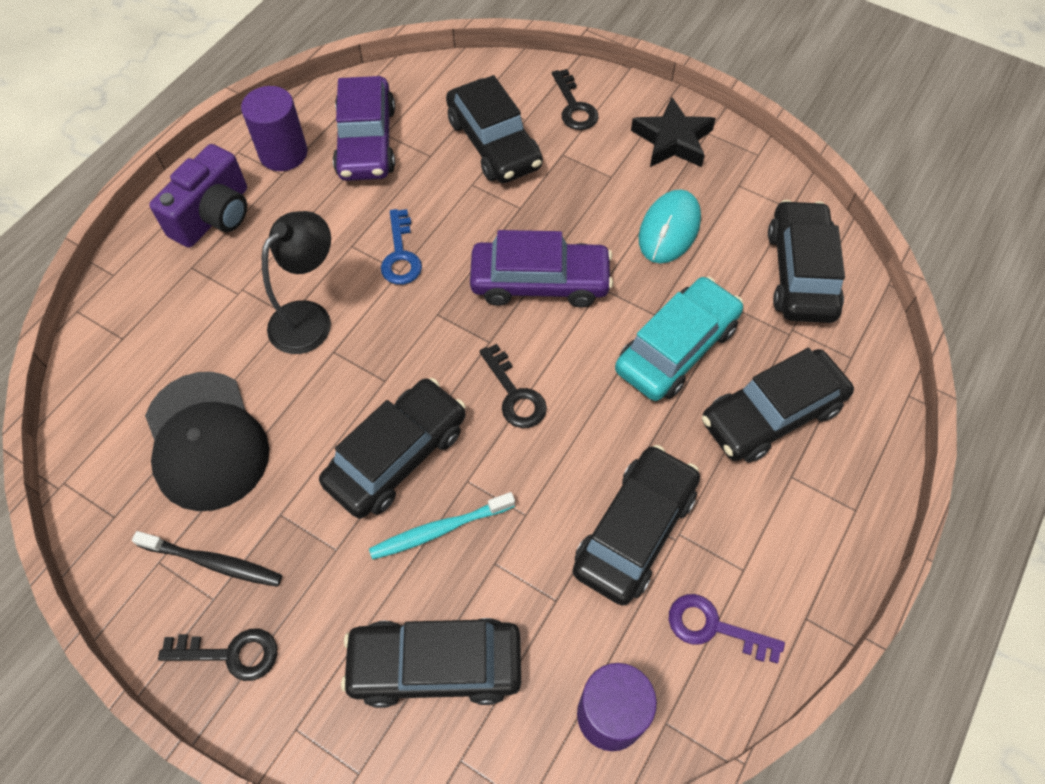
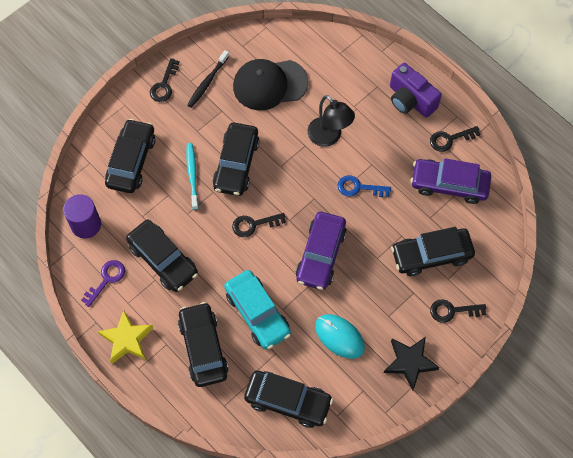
camera: 105 degrees right, 5 degrees up
purple cylinder [241,86,308,171] -> black key [430,126,481,152]
black car [319,378,466,519] -> black car turned 45 degrees clockwise [213,123,260,196]
none -> yellow star [98,310,153,364]

